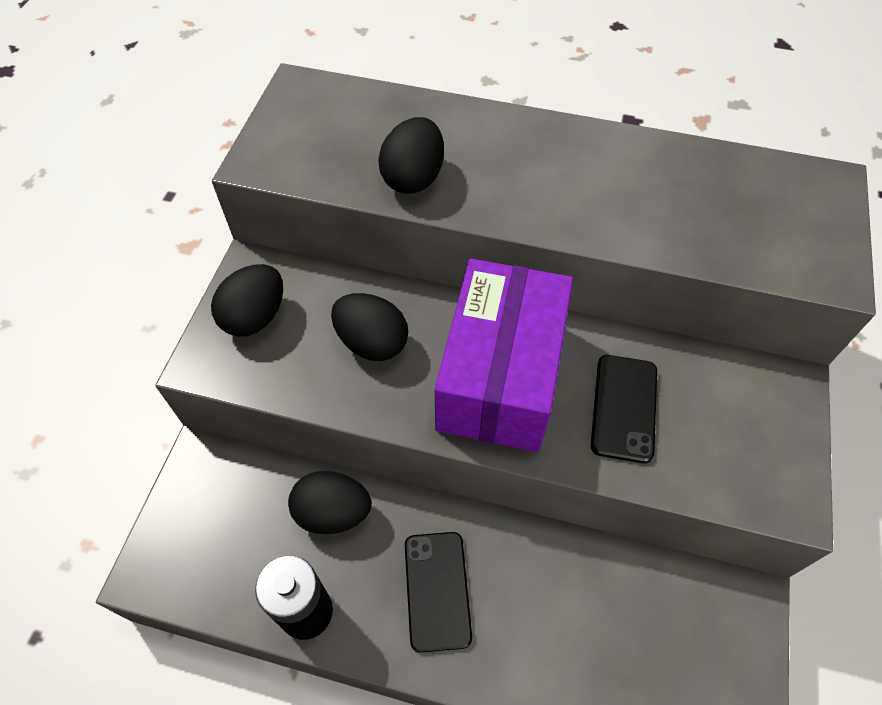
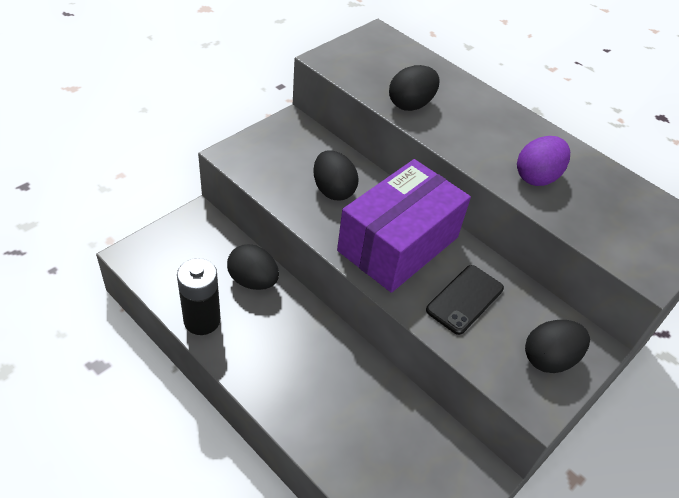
camera: 25 degrees right, 10 degrees down
black egg [211,264,283,337] -> black egg moved to [525,320,590,373]
black phone [405,532,472,653] -> none
none -> purple egg [517,136,570,186]

